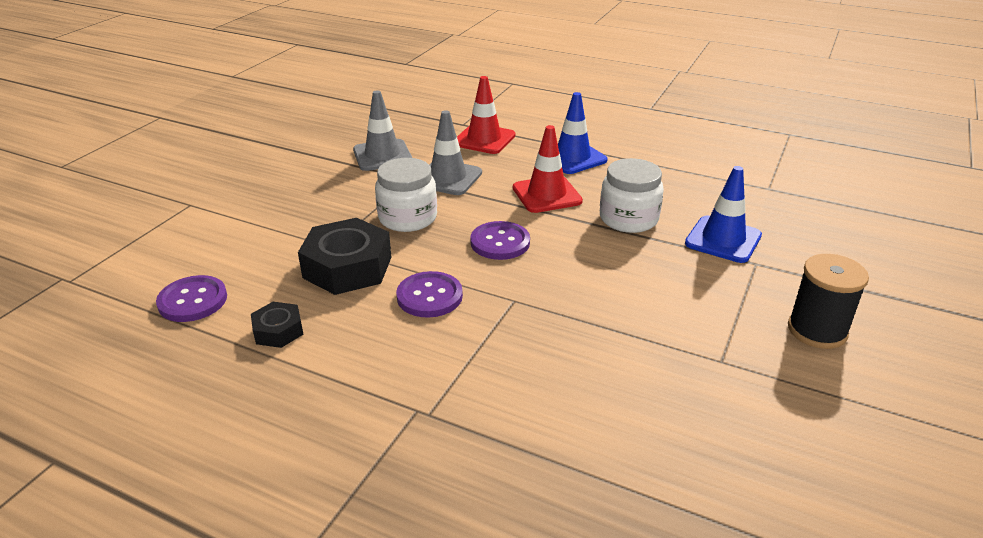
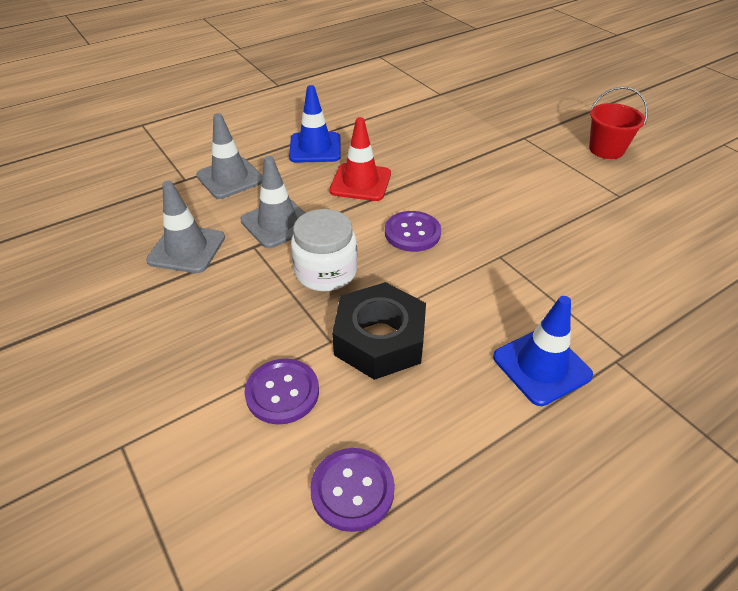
camera: 60 degrees left, 10 degrees up
black nut [251,302,303,348] -> none
purple button [396,271,463,318] -> purple button moved to [244,359,319,425]
red traffic cone [457,76,516,154] -> grey traffic cone [196,113,262,199]
white jar [600,158,664,233] -> none
blue traffic cone [685,166,762,263] -> blue traffic cone moved to [493,296,593,406]
black spool [788,254,869,349] -> red bucket [589,87,648,159]

